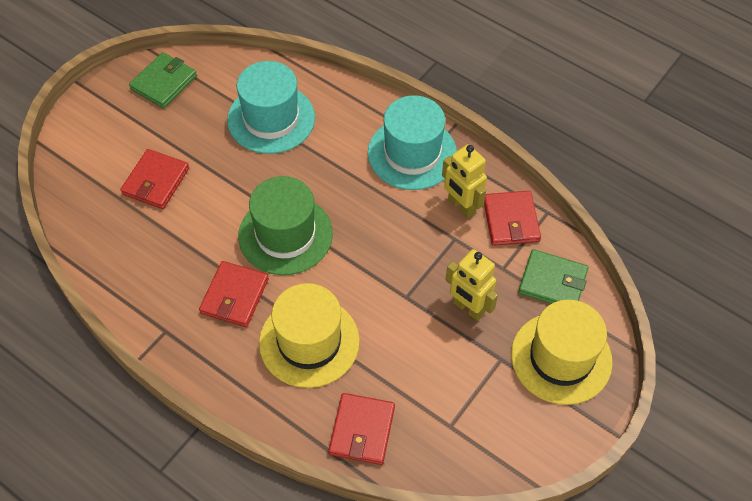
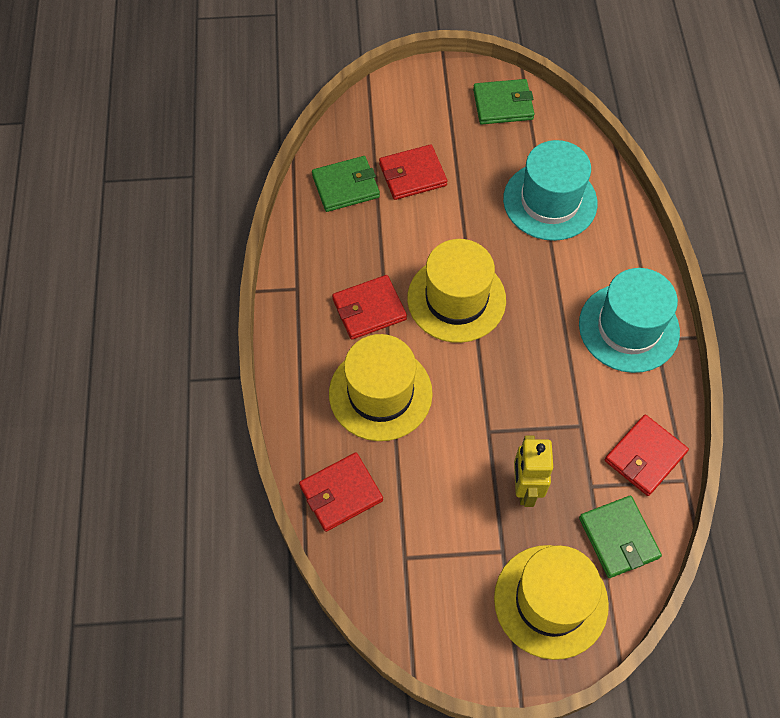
camera: 50 degrees right, 5 degrees up
green hat [238,176,333,275] -> yellow hat [407,239,506,343]
yellow robot [442,144,487,218] -> none
none -> green wallet [312,156,380,212]

